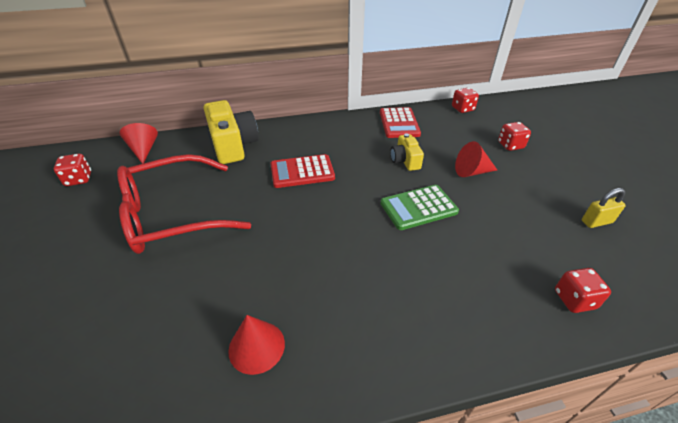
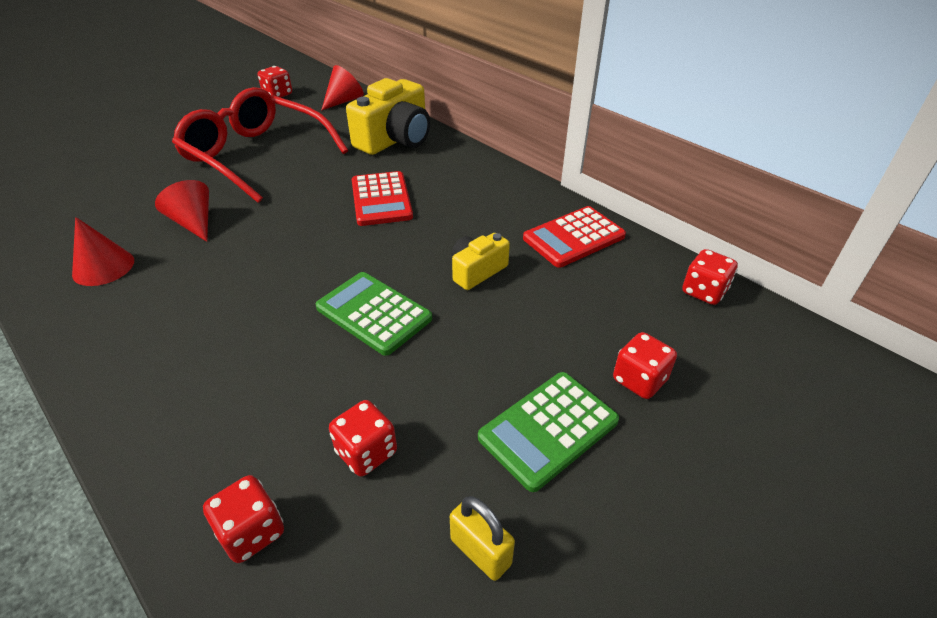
camera: 60 degrees right, 0 degrees up
red calculator [271,154,335,188] -> red calculator turned 150 degrees counterclockwise [352,171,413,226]
red cone [455,141,497,177] -> red cone moved to [155,180,209,242]
none -> red dice [329,400,397,476]
none -> green calculator [478,372,619,492]

